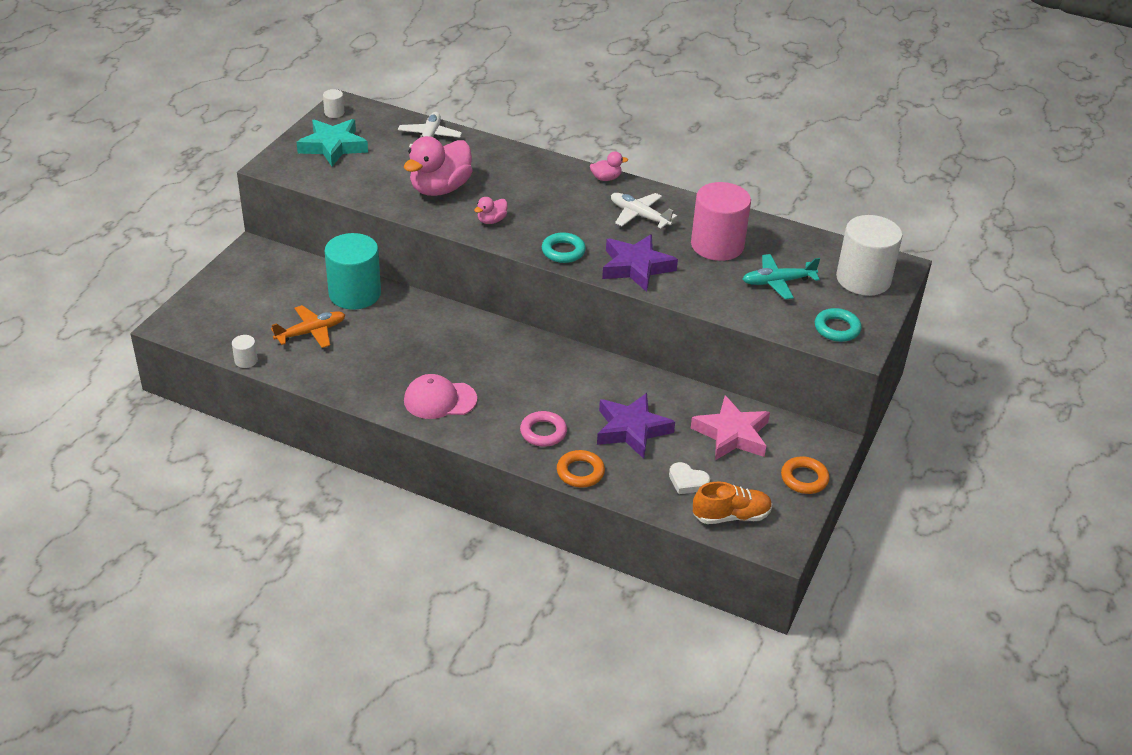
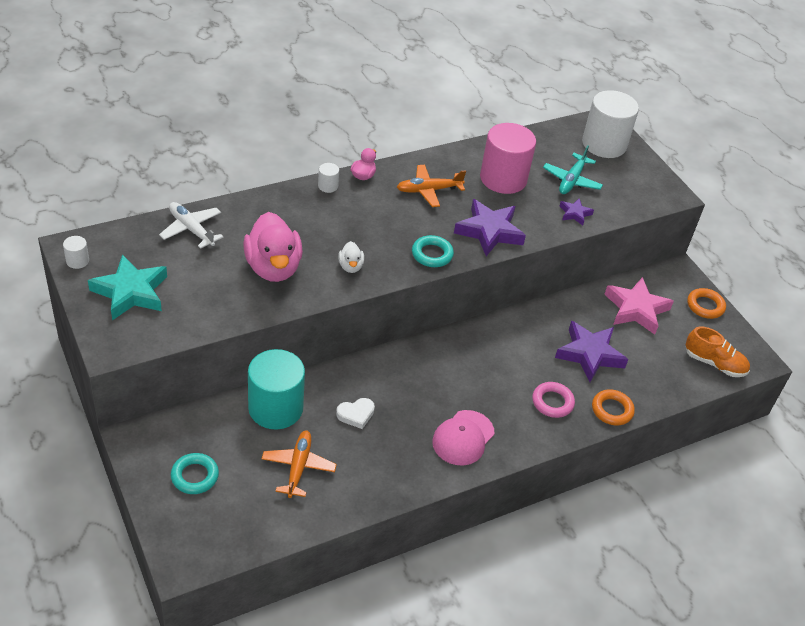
camera: 55 degrees left, 5 degrees up
white cylinder [232,335,258,368] -> white cylinder moved to [318,163,339,193]
pink duck [474,197,508,224] -> white duck [338,241,364,273]
white plane [611,193,677,229] -> orange plane [397,165,466,207]
white heart [669,462,710,494] -> white heart moved to [336,398,375,429]
orange shoe [693,482,772,524] -> orange shoe turned 90 degrees clockwise [686,327,750,377]
turquoise ring [815,308,862,342] -> turquoise ring moved to [171,453,219,494]
none -> purple star [560,198,594,226]

